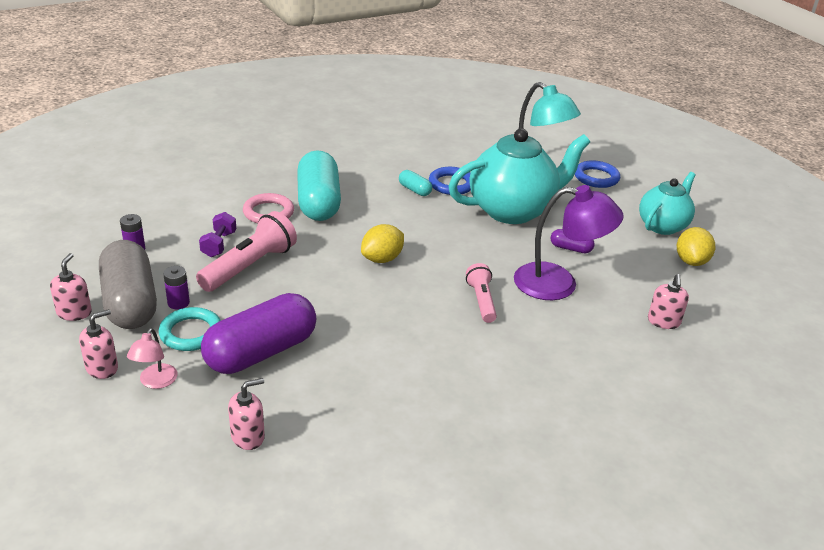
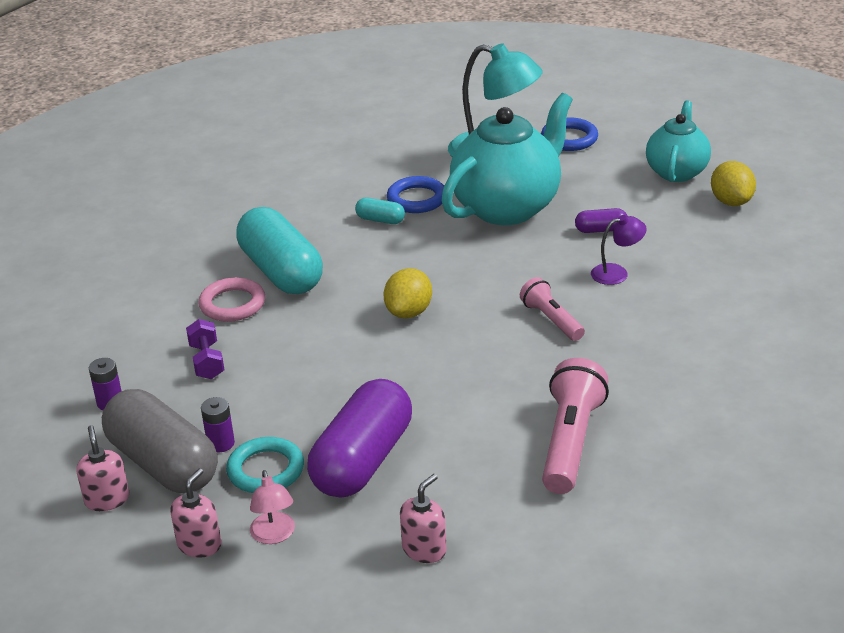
camera: 20 degrees left, 0 degrees up
pink flashlight [196,211,297,292] -> pink flashlight moved to [542,358,609,494]
purple lamp [514,185,624,300] -> purple lamp [591,215,647,285], size x0.49
pink soap dispenser [648,274,689,329] -> none

